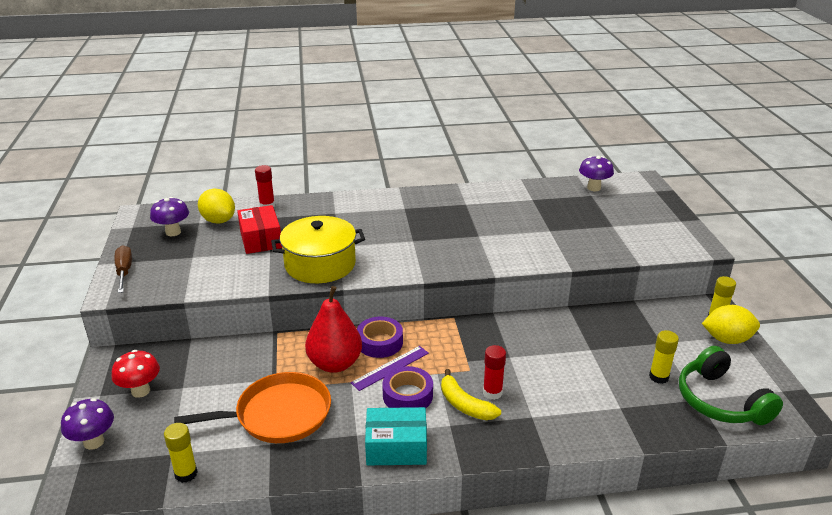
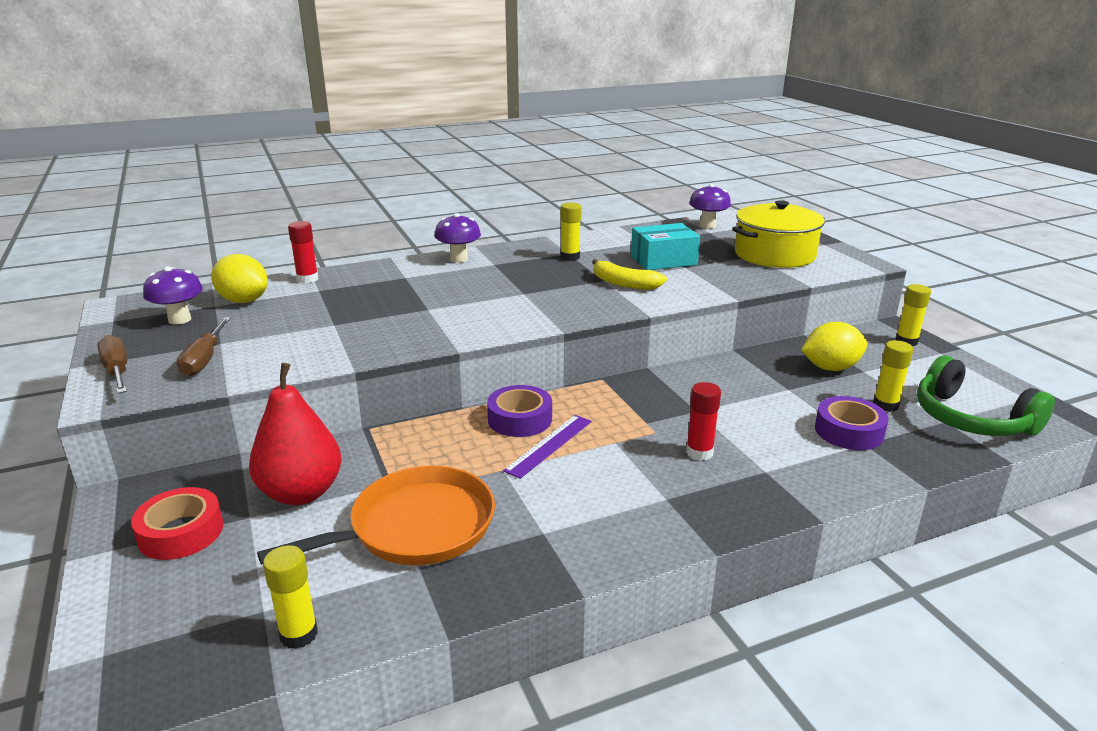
camera: 15 degrees left, 5 degrees down
purple mushroom [61,398,114,450] -> purple mushroom moved to [435,213,481,263]
red mushroom [111,350,160,398] -> red tape [131,487,223,560]
red box [237,205,282,254] -> none
yellow pot [271,216,365,283] -> yellow pot moved to [732,200,825,268]
red pear [305,286,362,373] -> red pear moved to [249,363,342,505]
turquoise box [365,407,427,465] -> turquoise box moved to [631,223,700,270]
purple tape [382,366,433,408] -> purple tape moved to [815,396,889,450]
yellow banana [441,369,501,420] -> yellow banana moved to [592,259,667,290]
yellow lemon [702,305,760,344] -> yellow lemon moved to [801,322,868,371]
none -> brown screwdriver [177,317,231,376]
none -> yellow glue stick [560,202,581,261]

